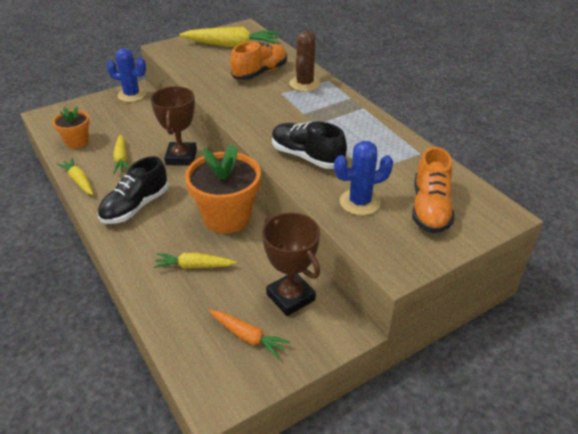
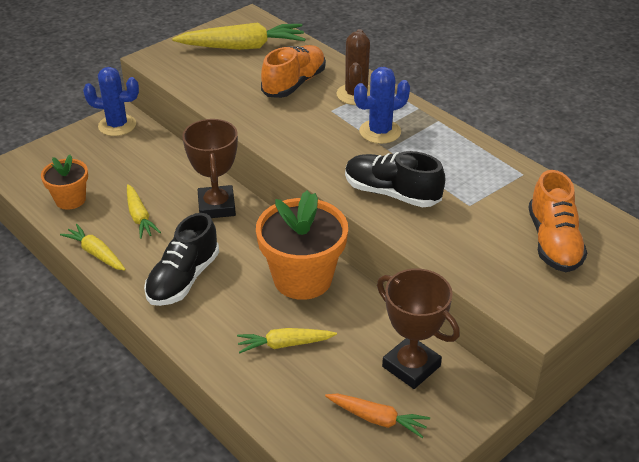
camera: 10 degrees left, 0 degrees up
blue cactus [334,141,393,215] -> blue cactus moved to [354,67,410,144]

